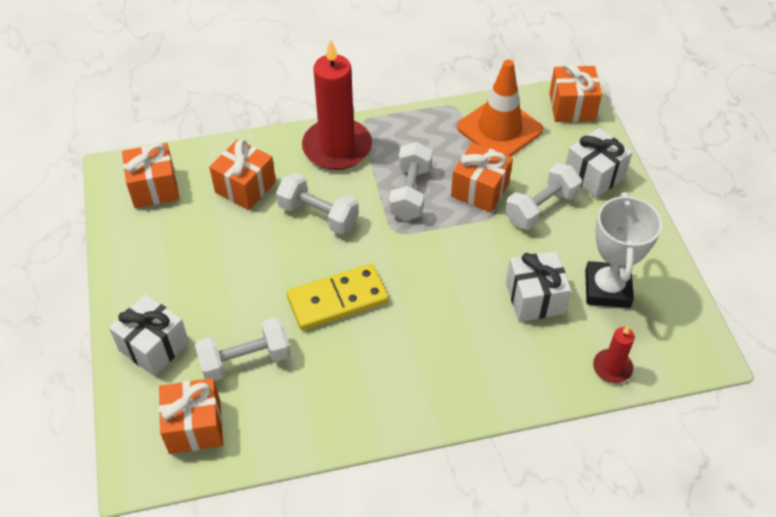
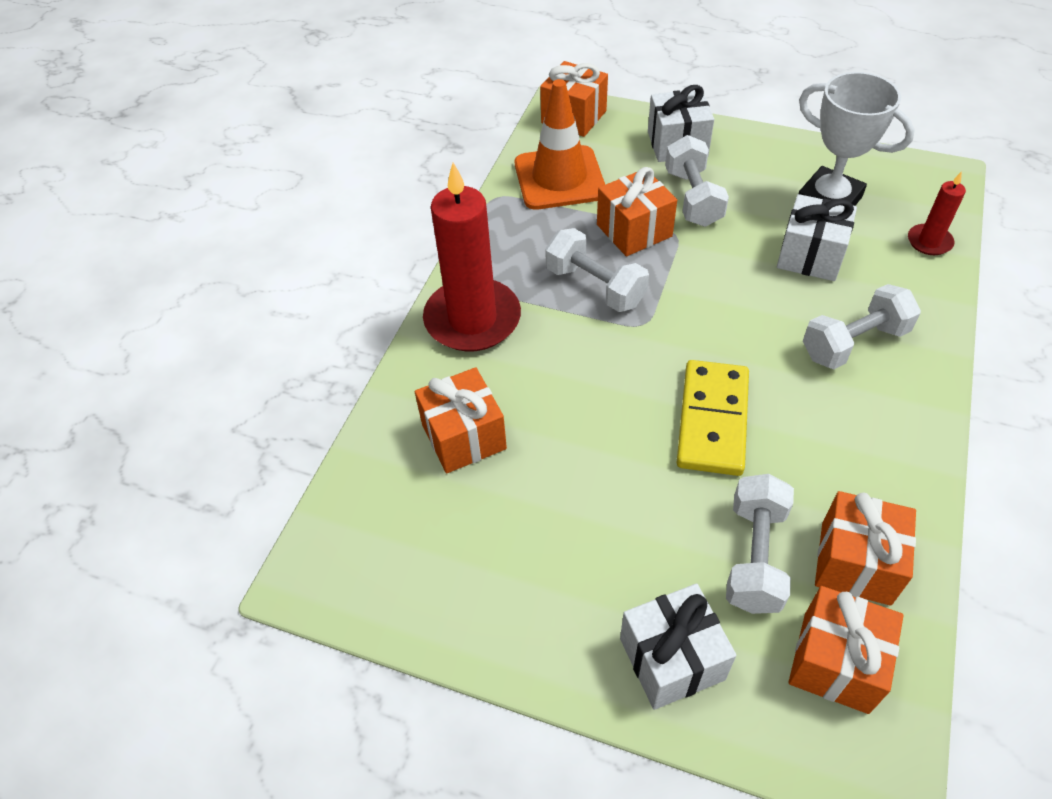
camera: 55 degrees left, 0 degrees up
orange gift [122,143,179,208] -> orange gift moved to [815,491,916,606]
white dumbbell [276,173,359,234] -> white dumbbell moved to [803,284,921,369]

